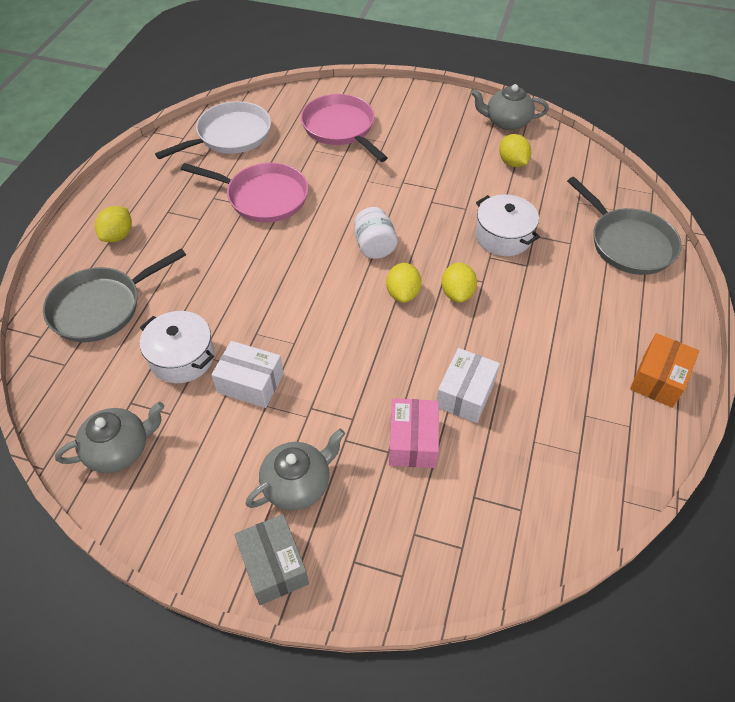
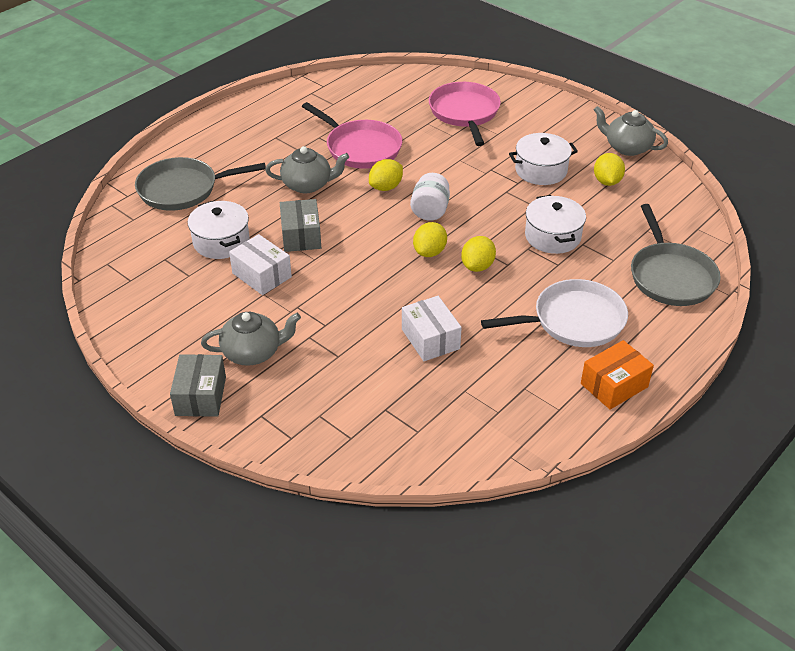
camera: 25 degrees right, 10 degrees down
grey teapot [55,402,165,473] -> grey teapot moved to [265,146,349,193]
yellow lemon [95,206,132,242] -> yellow lemon moved to [369,159,403,191]
white pan [155,101,271,159] -> white pan moved to [481,279,628,347]
pink box [389,398,439,468] -> none
white box [436,348,500,423] -> white box turned 75 degrees counterclockwise [402,296,462,361]
none -> grey box [280,199,321,252]
none -> white pot [509,133,578,185]

